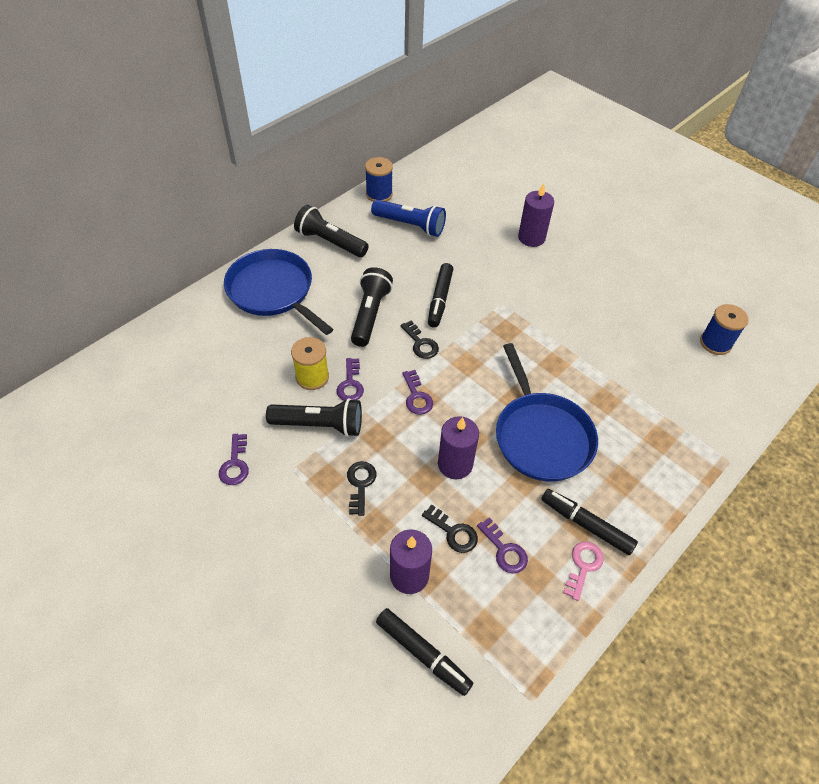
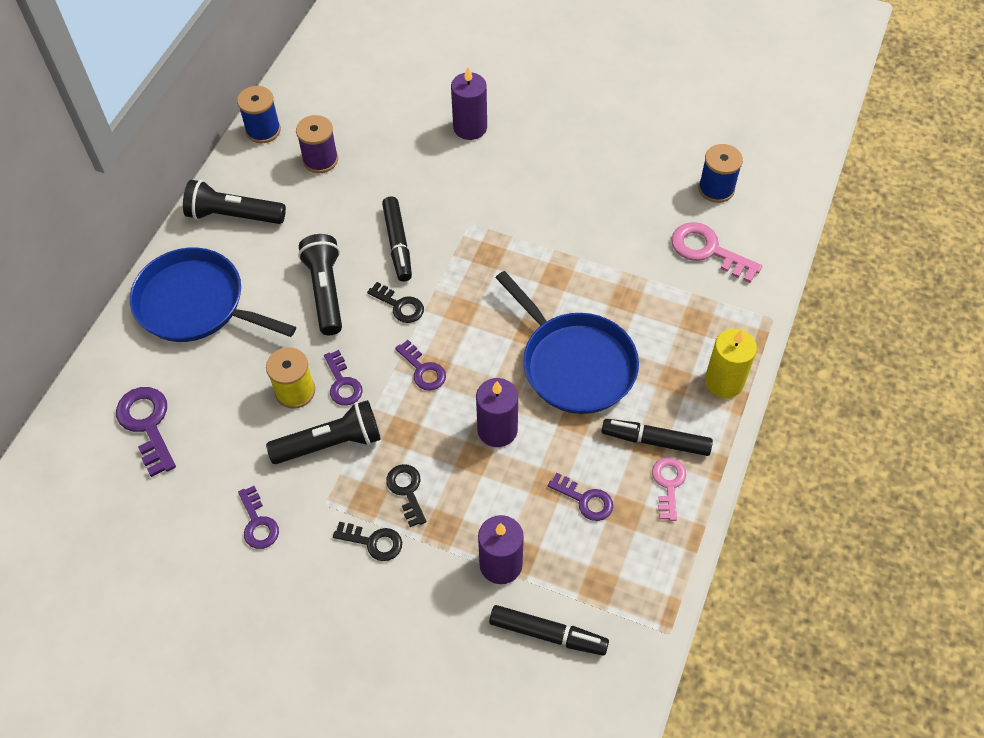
camera: 20 degrees left, 5 degrees up
blue flashlight [371,200,446,237] -> purple spool [296,115,338,173]
black key [422,504,478,553] -> black key moved to [333,522,402,561]
none -> purple key [116,387,176,477]
none -> pink key [671,222,762,283]
none -> yellow candle [705,329,757,398]

